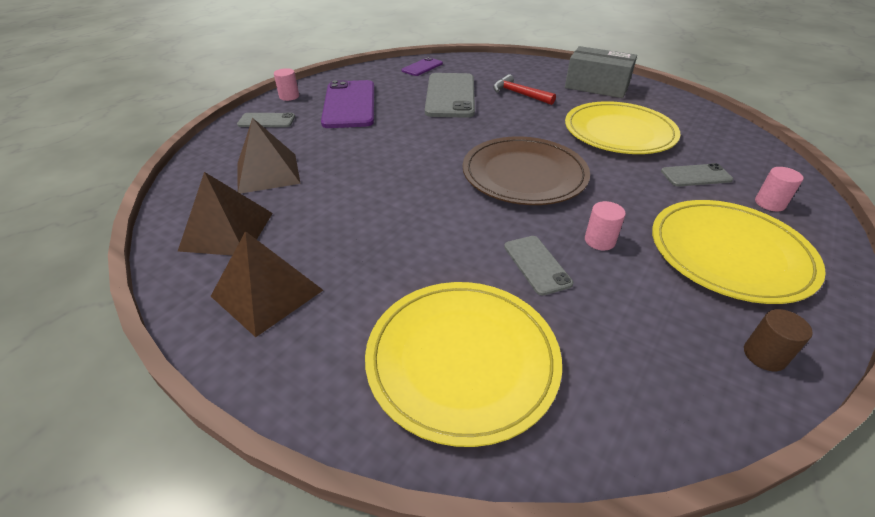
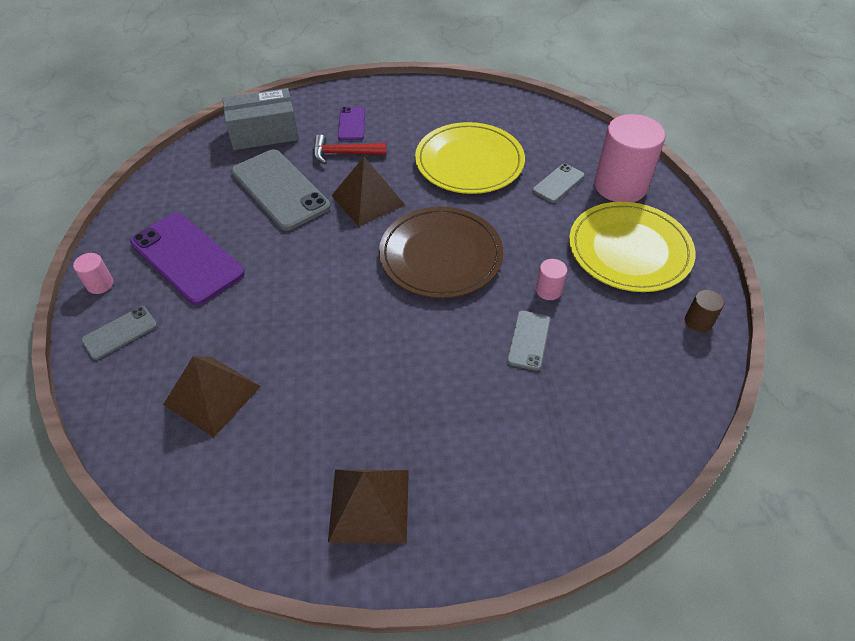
camera: 40 degrees left, 10 degrees up
brown pyramid [178,172,273,256] -> brown pyramid moved to [331,157,405,227]
yellow plate [365,282,562,447] -> none
purple phone [402,57,443,76] -> purple phone moved to [338,107,365,140]
grey phone [504,236,573,296] -> grey phone turned 75 degrees clockwise [507,310,550,371]
grey box [565,46,637,98] -> grey box moved to [222,88,299,150]
pink cylinder [755,167,803,211] -> pink cylinder [594,114,666,202], size x2.30

